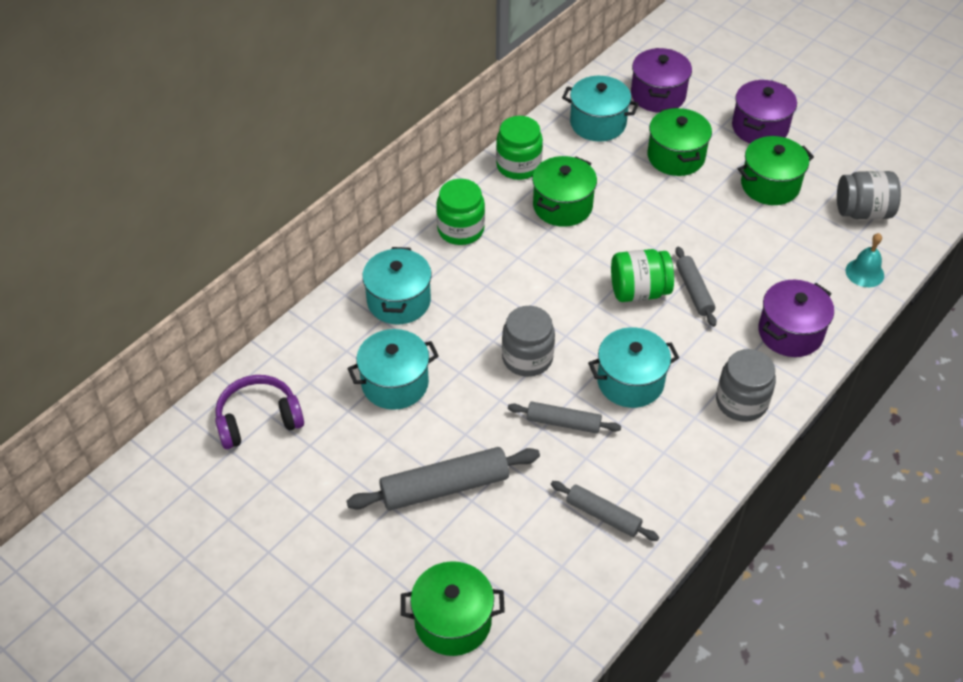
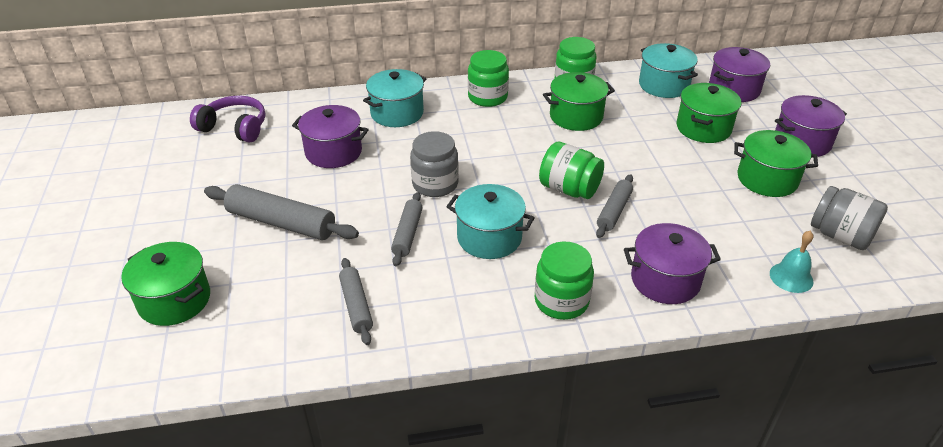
camera: 40 degrees right, 10 degrees down
turquoise pot [347,329,439,410] -> purple pot [292,105,369,168]
grey rolling pin [508,402,621,434] -> grey rolling pin turned 45 degrees clockwise [391,192,423,266]
grey jar [716,349,776,422] -> green jar [534,241,594,320]

